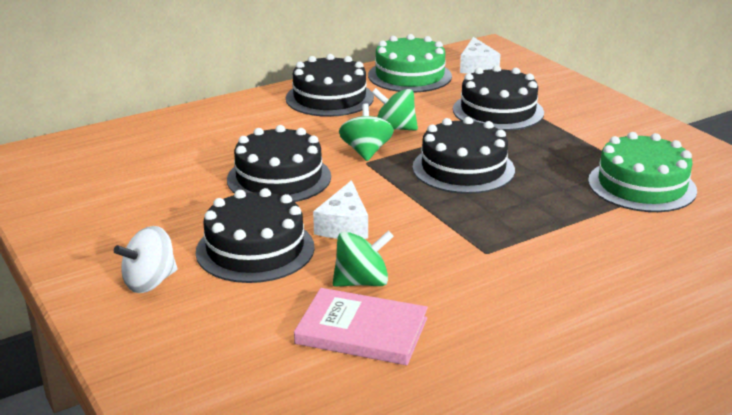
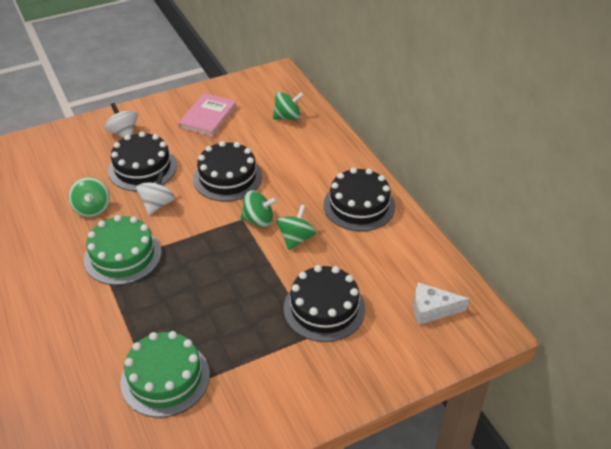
camera: 95 degrees right, 15 degrees up
pink book [294,288,428,365] -> pink book moved to [178,93,237,137]
white cheese [313,180,368,239] -> white spinning top [136,171,175,215]
green cake [368,34,452,93] -> green cake moved to [84,215,162,285]
black cake [412,117,515,194] -> none
none -> green spinning top [273,92,304,120]

